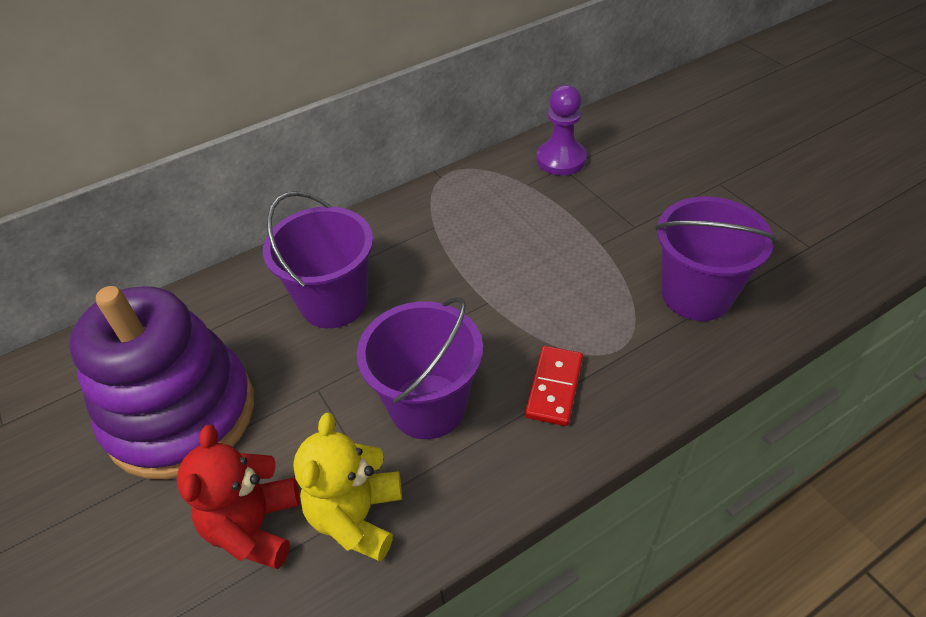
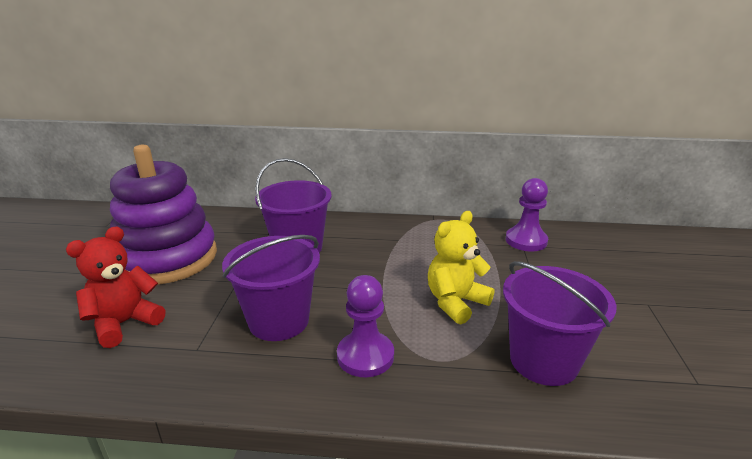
camera: 35 degrees right, 20 degrees down
yellow teddy bear [293,413,402,562] -> yellow teddy bear moved to [428,211,494,325]
red domino [525,346,583,426] -> purple pawn [337,275,394,377]

